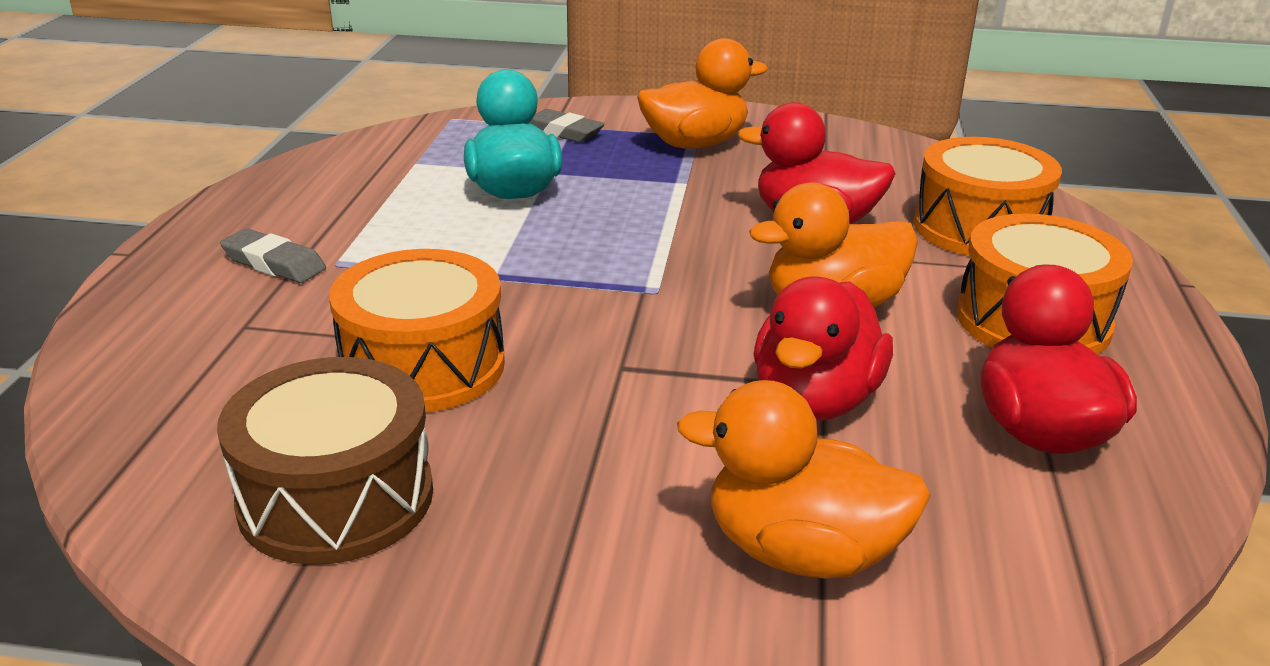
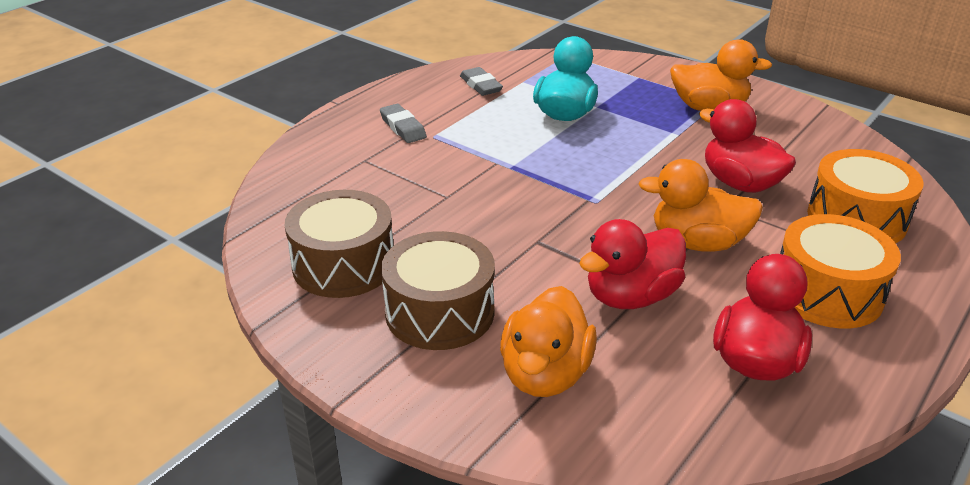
camera: 30 degrees right, 5 degrees up
orange drum [329,249,505,412] -> none
grey eraser [529,109,605,143] -> grey eraser moved to [460,67,503,96]
orange duck [677,380,931,579] -> orange duck turned 120 degrees counterclockwise [500,286,597,397]
none -> brown drum [381,231,495,350]

